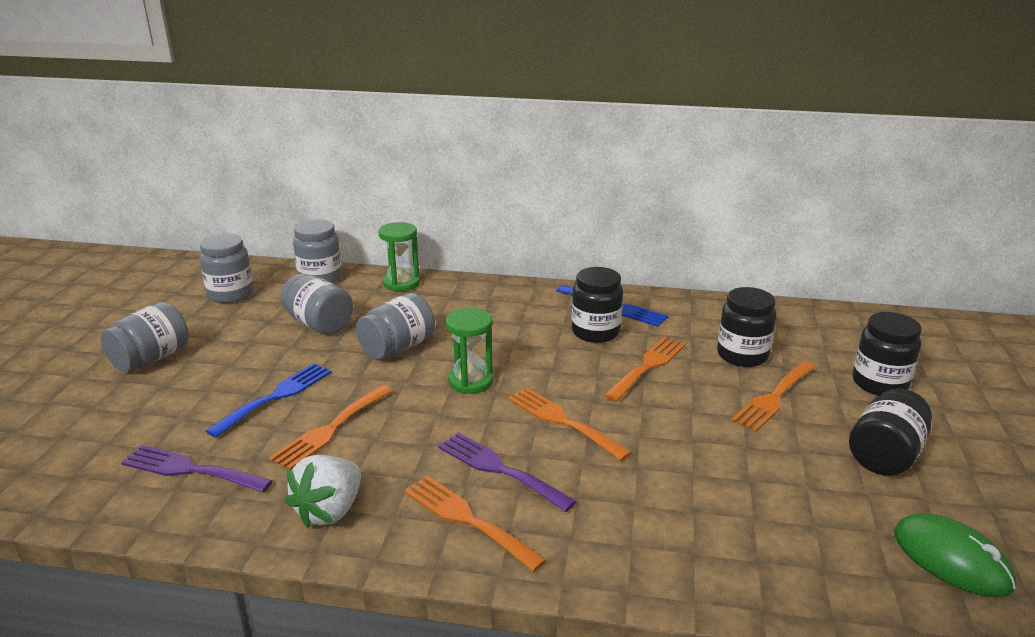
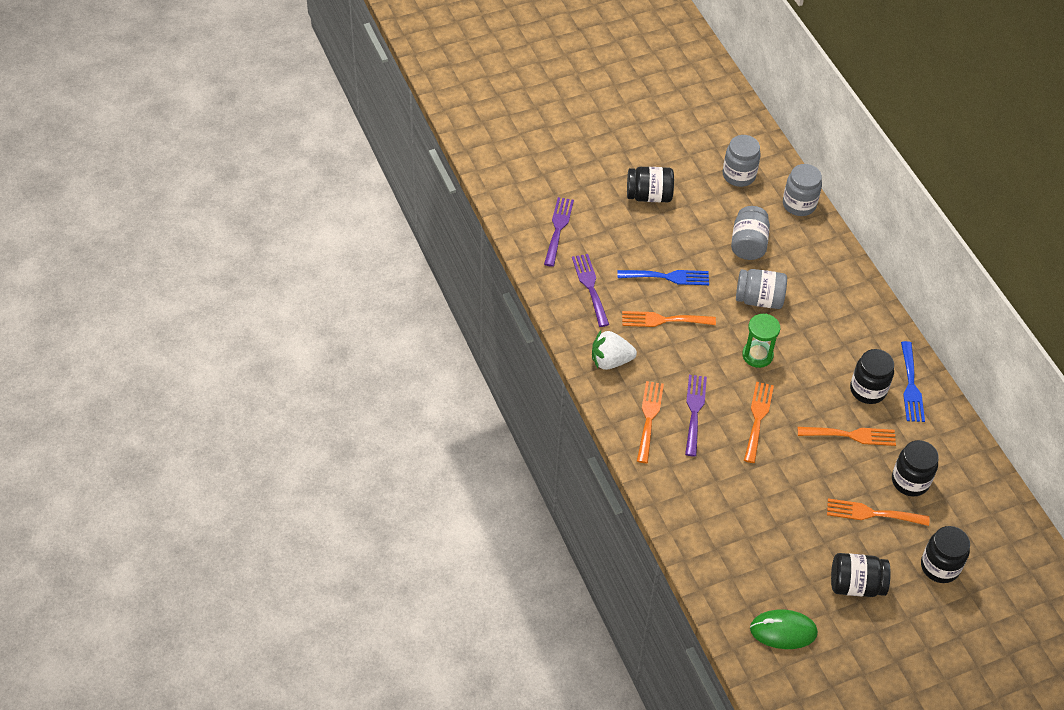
camera: 55 degrees right, 25 degrees up
grey jar [100,302,189,372] -> black jar [627,167,674,202]
green hourglass [379,222,420,291] -> none
green mouse [894,513,1016,597] -> green mouse turned 75 degrees clockwise [750,610,818,649]
none -> purple fork [544,197,574,267]

